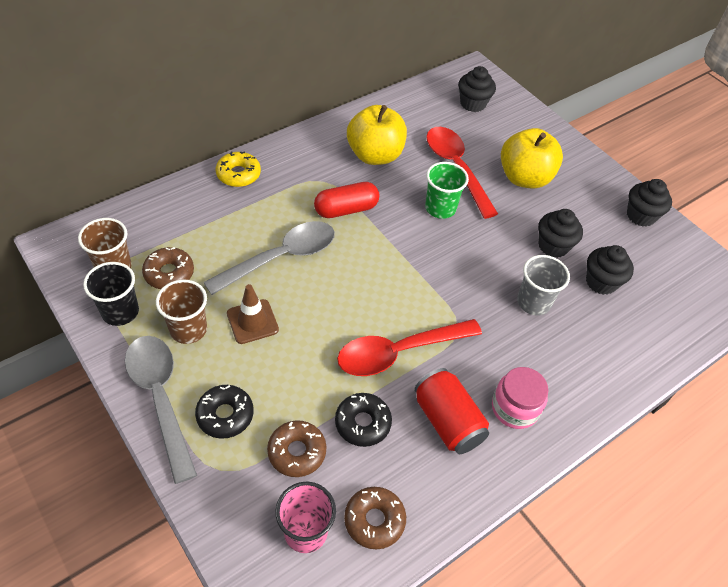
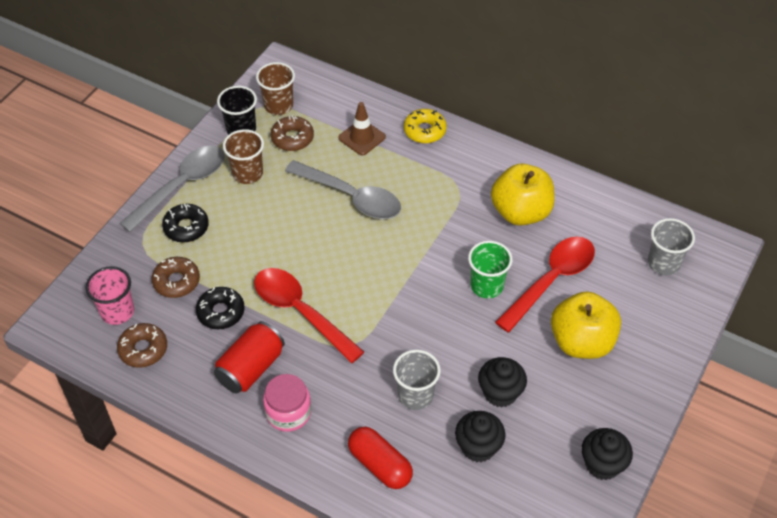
camera: 70 degrees right, 0 degrees up
brown traffic cone [227,284,279,344] -> brown traffic cone moved to [338,102,386,156]
red capsule [314,182,379,218] -> red capsule moved to [348,427,413,489]
black cupcake [458,66,496,112] -> grey cup [648,218,695,275]

